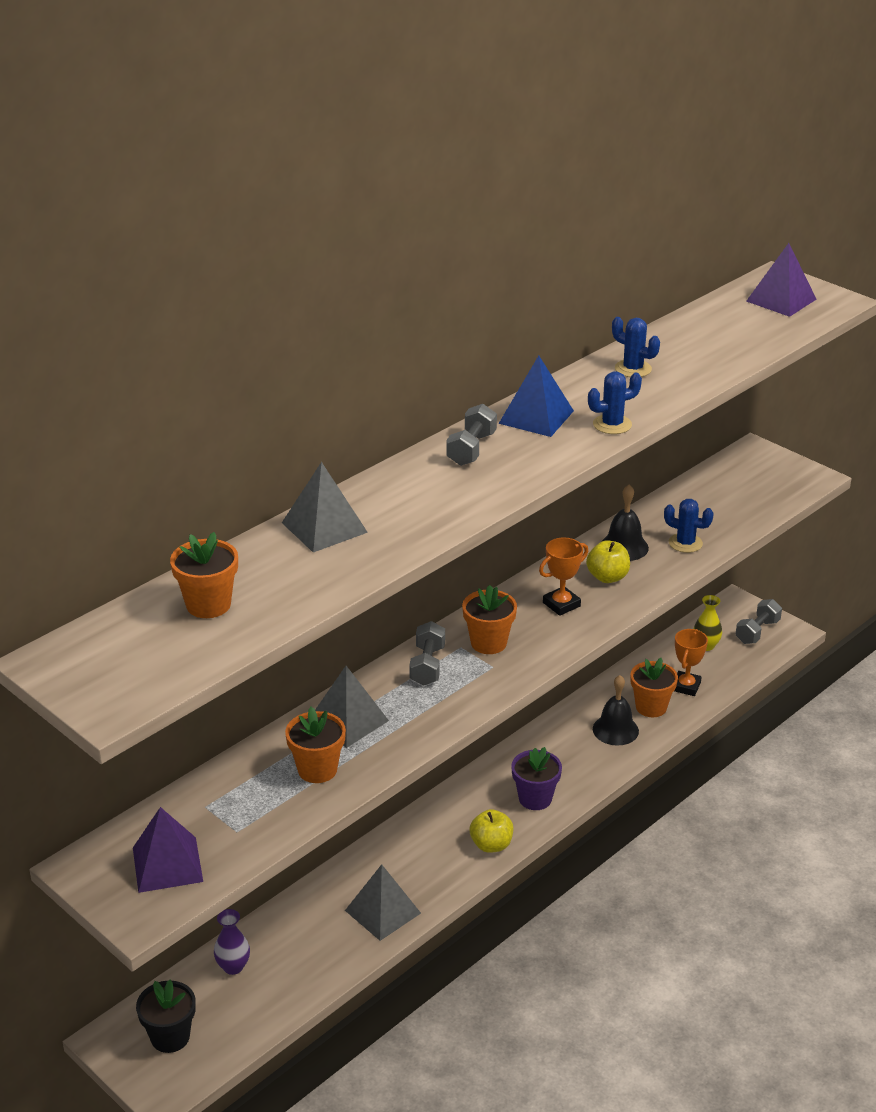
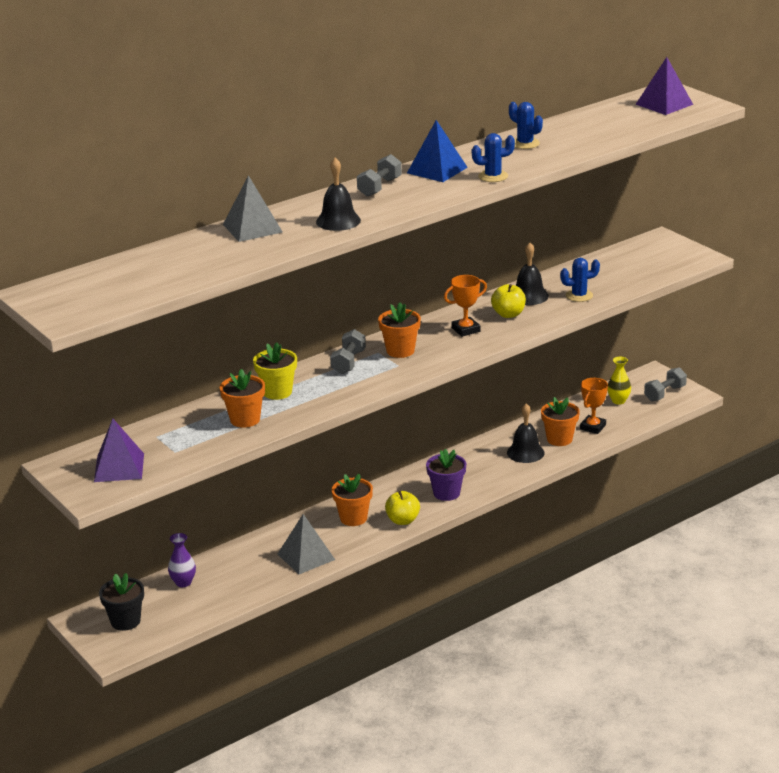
camera: 10 degrees right, 5 degrees down
orange flower pot [170,532,238,618] -> orange flower pot moved to [332,474,373,526]
grey pyramid [315,666,389,748] -> yellow flower pot [253,342,297,400]
blue cactus [664,499,714,553] -> blue cactus turned 45 degrees counterclockwise [560,258,600,302]
none -> black bell [316,158,361,231]

